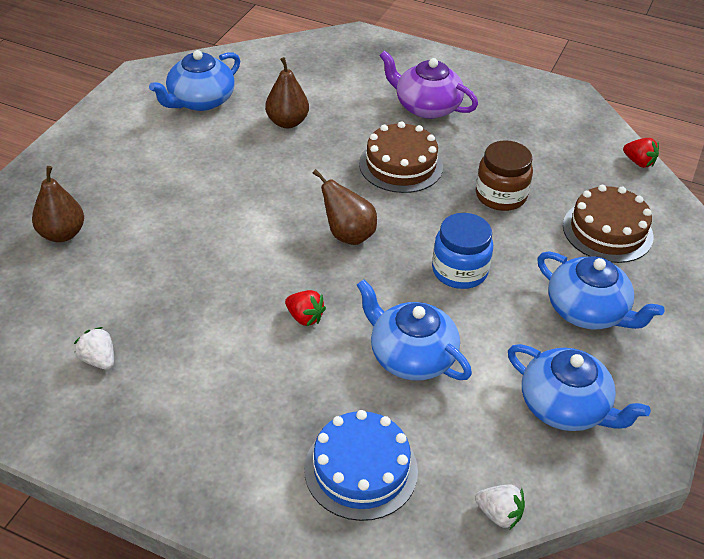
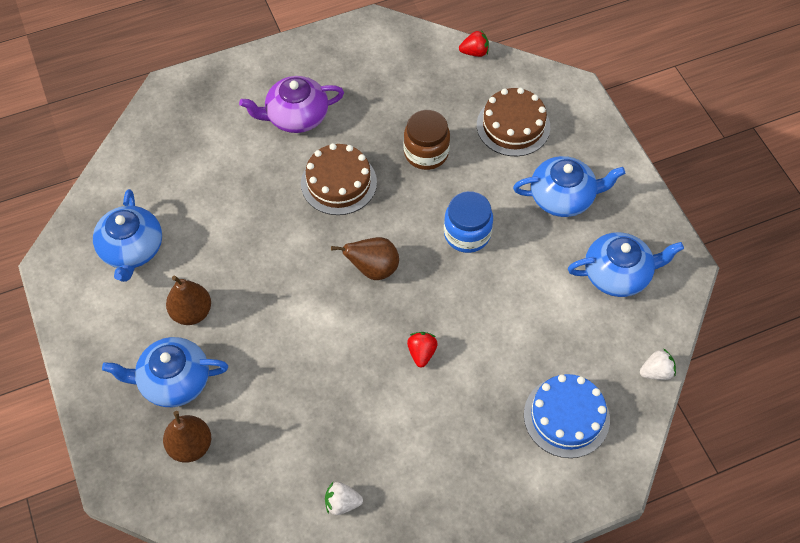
camera: 45 degrees left, 15 degrees up
brown pear [265,57,309,128] -> brown pear moved to [166,276,211,325]
red strawberry [285,290,326,326] -> red strawberry turned 75 degrees counterclockwise [407,332,438,367]
blue teapot [357,279,472,381] -> blue teapot moved to [102,337,228,407]

